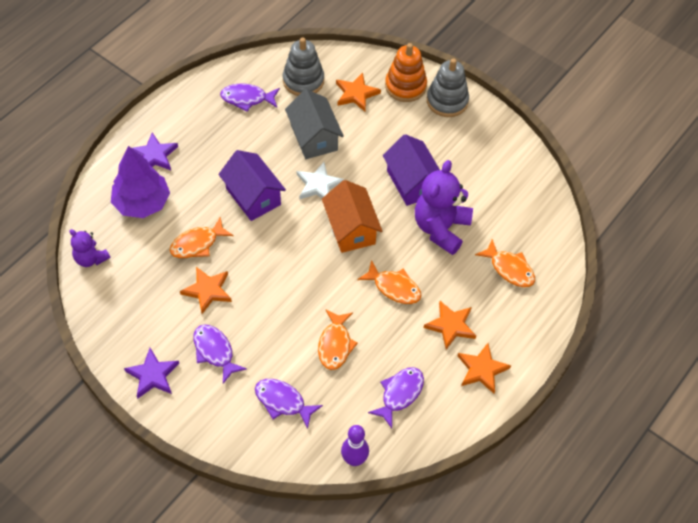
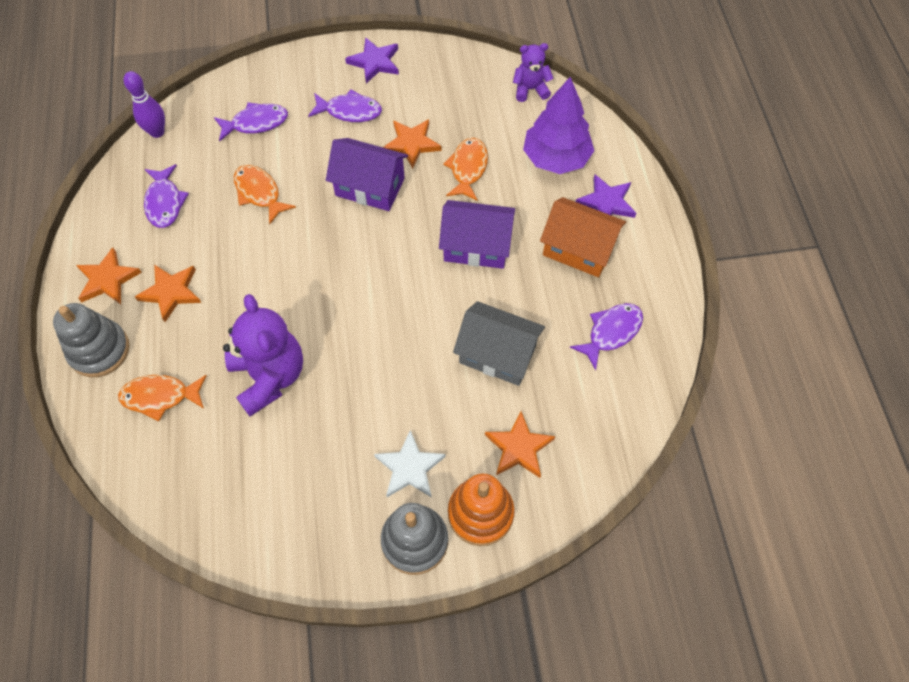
camera: 135 degrees right, 5 degrees up
grey stacking toy [283,38,324,96] -> grey stacking toy moved to [53,303,129,377]
white star [297,162,345,199] -> white star moved to [374,430,446,498]
orange house [322,180,382,253] -> orange house moved to [540,197,626,277]
orange fish [357,260,422,304] -> none
purple house [383,134,440,206] -> purple house moved to [326,138,408,211]

